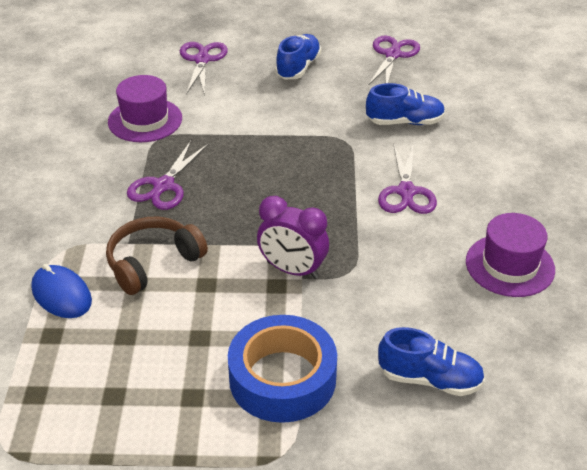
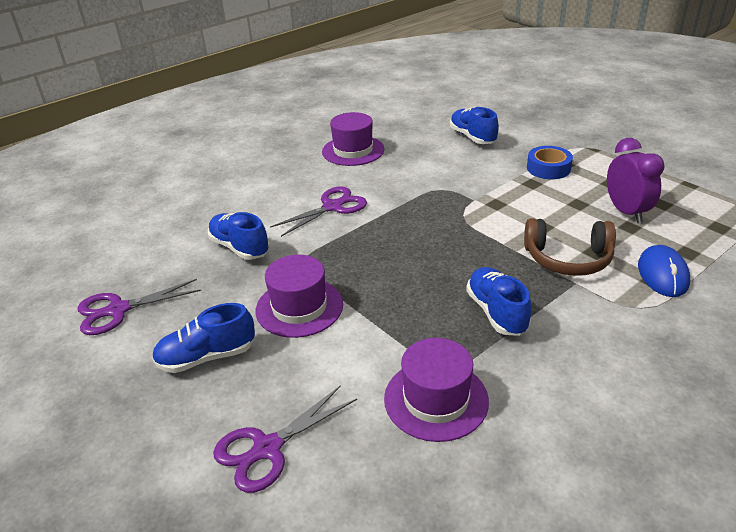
camera: 130 degrees left, 5 degrees down
purple scissors [127,141,209,210] -> blue shoe [466,267,532,336]
blue tape [228,315,337,423] -> blue tape [527,146,573,179], size x0.59
purple clock [257,196,329,279] -> purple clock moved to [607,138,664,223]
none -> purple hat [256,255,343,338]

